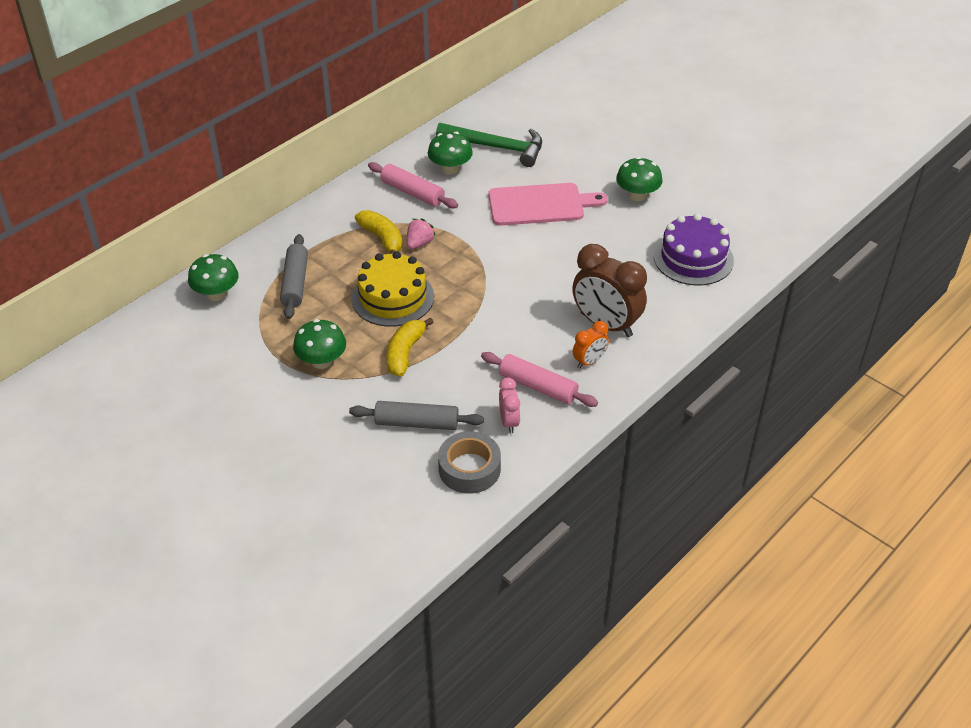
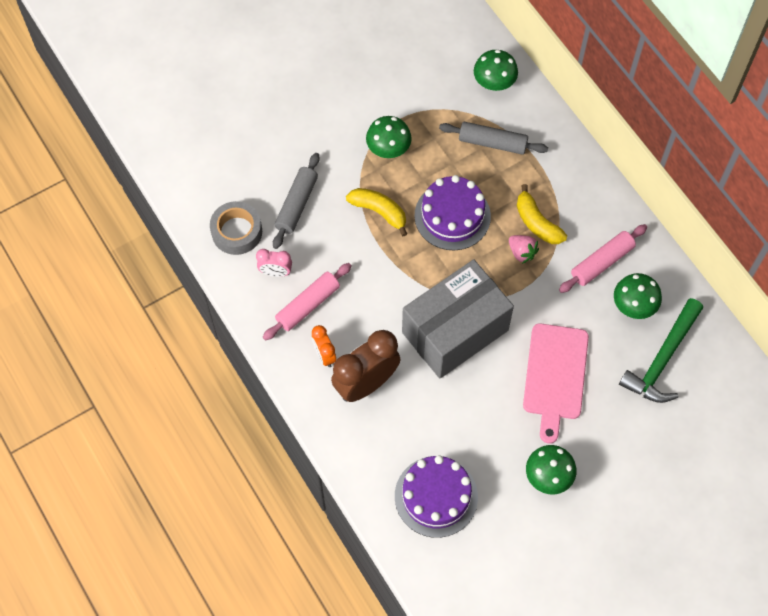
camera: 105 degrees right, 20 degrees up
yellow cake [352,251,434,327] -> purple cake [414,175,491,250]
yellow banana [355,210,403,254] -> yellow banana turned 75 degrees clockwise [517,184,567,244]
none -> grey box [402,259,514,378]

